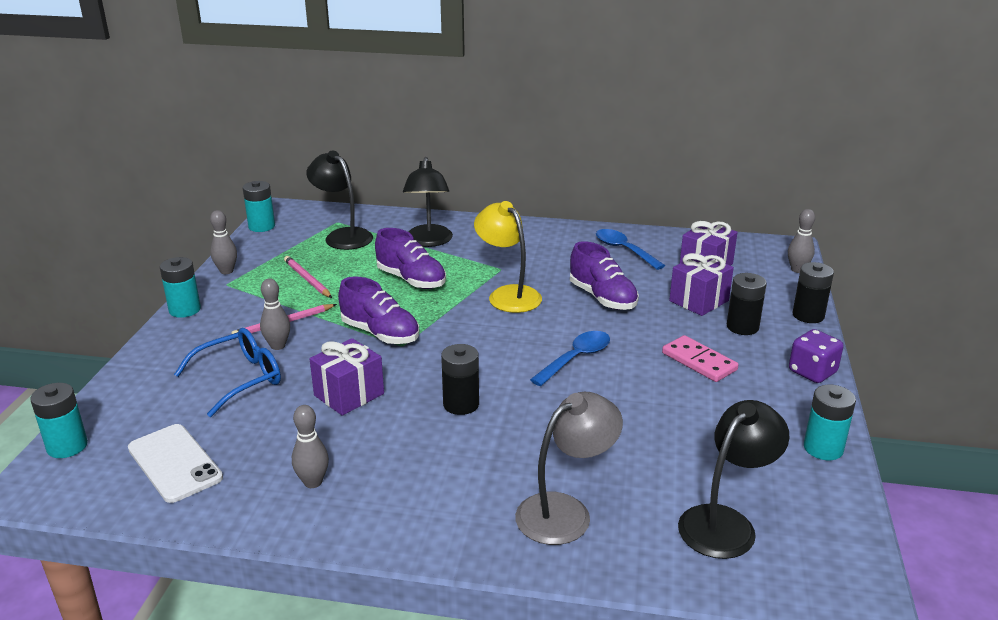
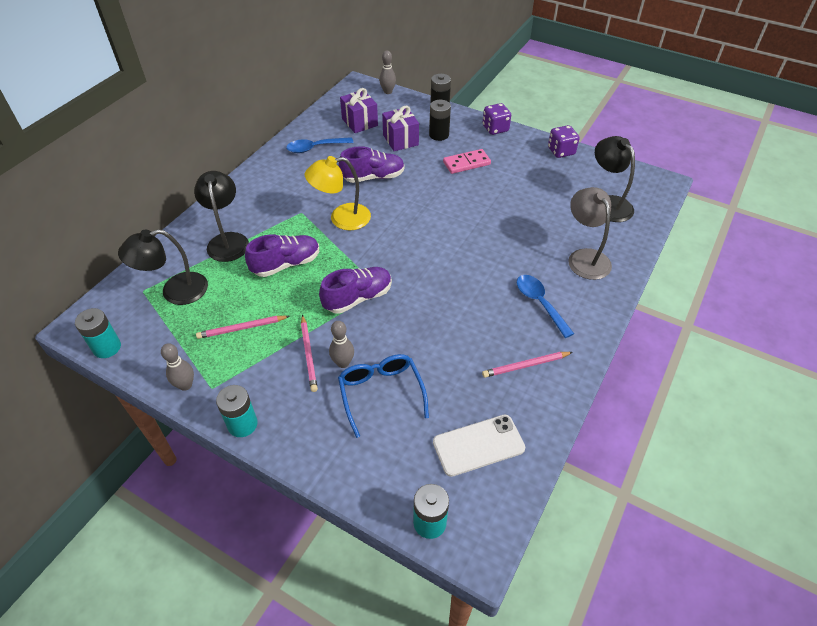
camera: 70 degrees left, 20 degrees up
grey bowling pin [292,405,329,488] -> pink pencil [482,352,573,378]
purple gift [310,338,384,416] -> none
black lamp [403,157,453,247] -> black lamp turned 120 degrees counterclockwise [194,171,249,262]
black battery [441,344,479,415] -> none
blue spoon [530,331,610,386] -> blue spoon moved to [517,275,574,338]
turquoise battery [804,385,856,460] -> purple dice [548,125,580,158]

